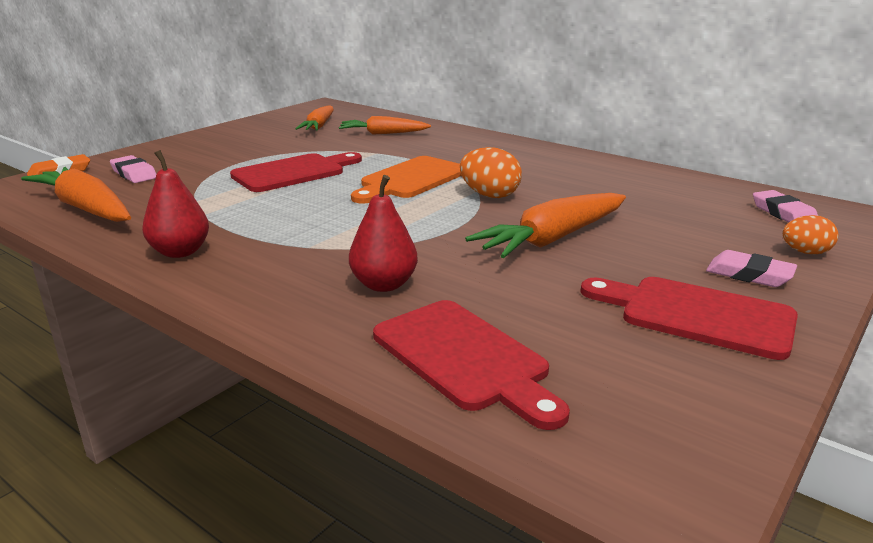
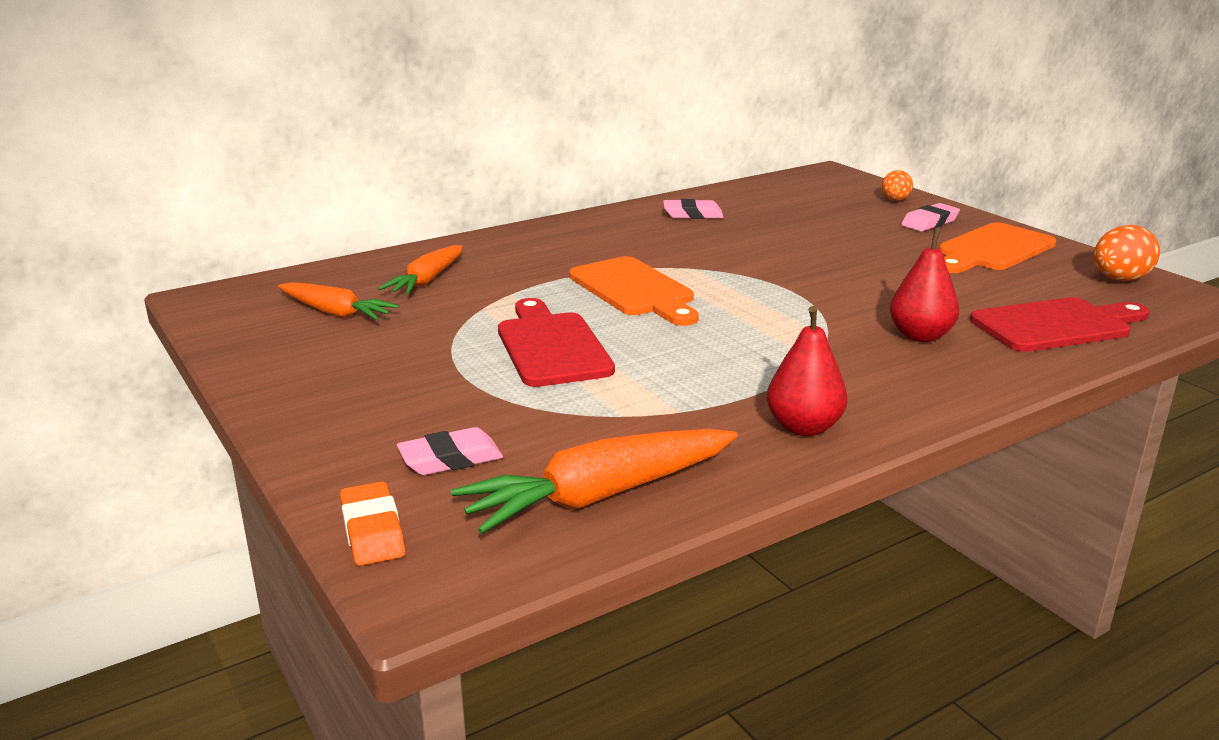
camera: 70 degrees left, 0 degrees up
orange egg [460,147,522,198] -> orange egg moved to [1094,225,1160,281]
orange carrot [465,193,626,258] -> none
red cutting board [580,277,798,360] -> orange cutting board [939,222,1056,273]
pink eraser [753,190,818,222] -> pink eraser moved to [663,199,724,219]

